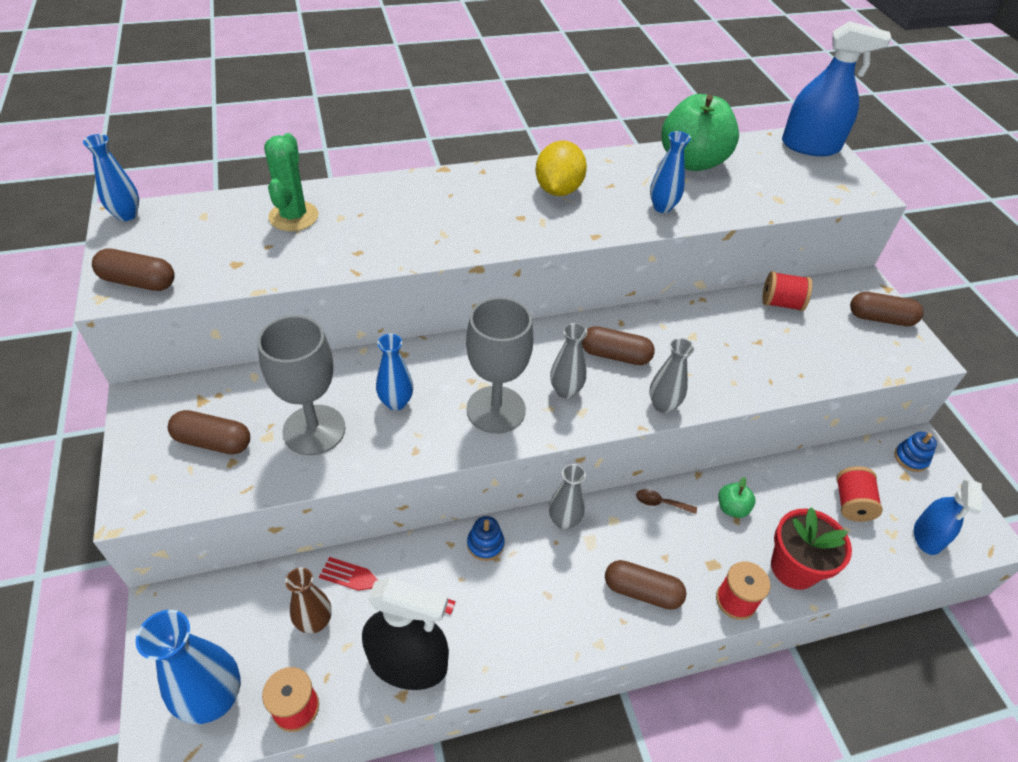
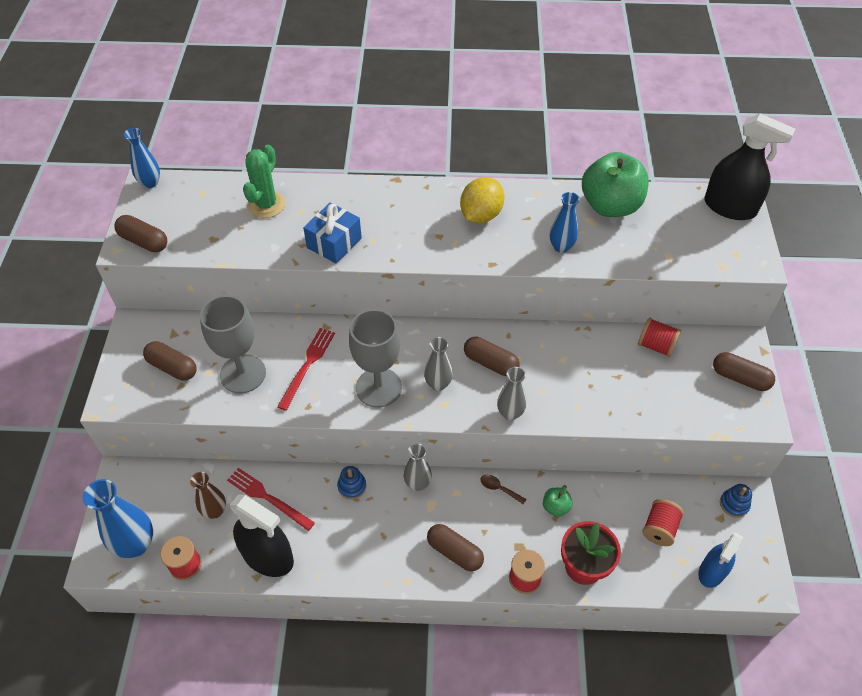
camera: 20 degrees right, 5 degrees up
blue vase [376,334,413,410] -> red fork [277,328,335,411]
blue spray bottle [782,21,891,156] -> black spray bottle [704,114,795,220]
none -> blue gift [303,203,362,263]

